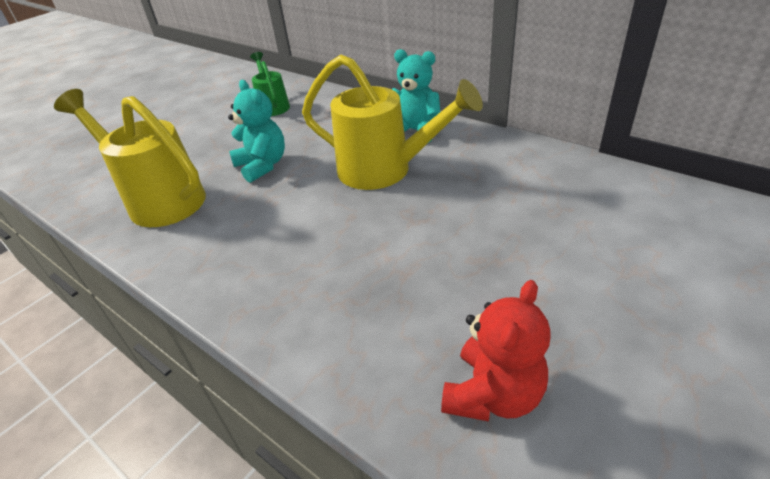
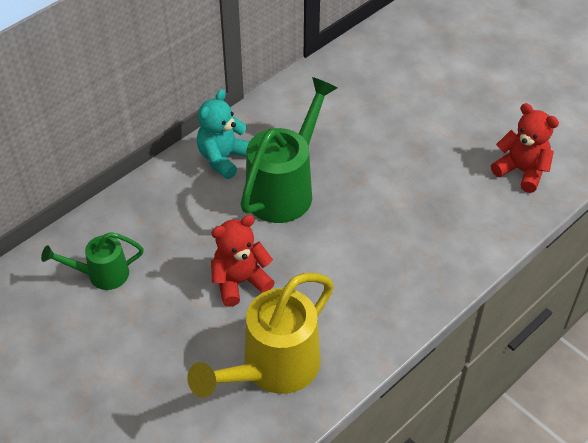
camera: 85 degrees left, 10 degrees up
turquoise teddy bear [228,80,285,183] -> red teddy bear [211,215,275,307]
yellow watering can [302,54,483,190] -> green watering can [240,77,337,223]

